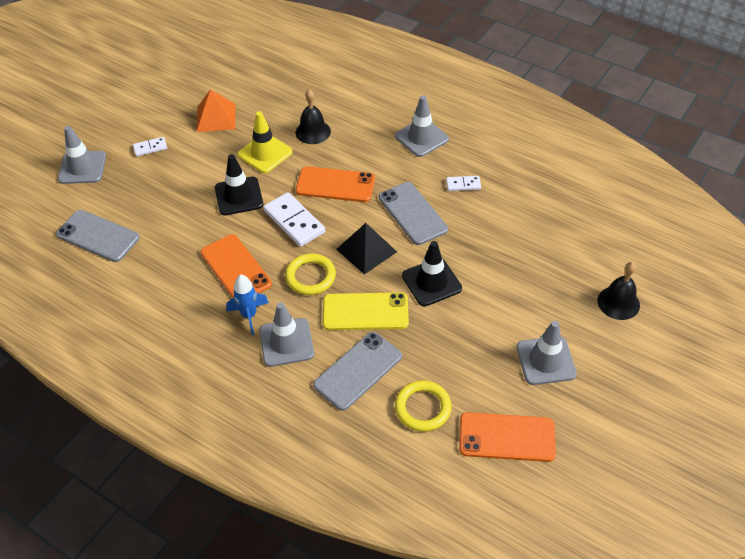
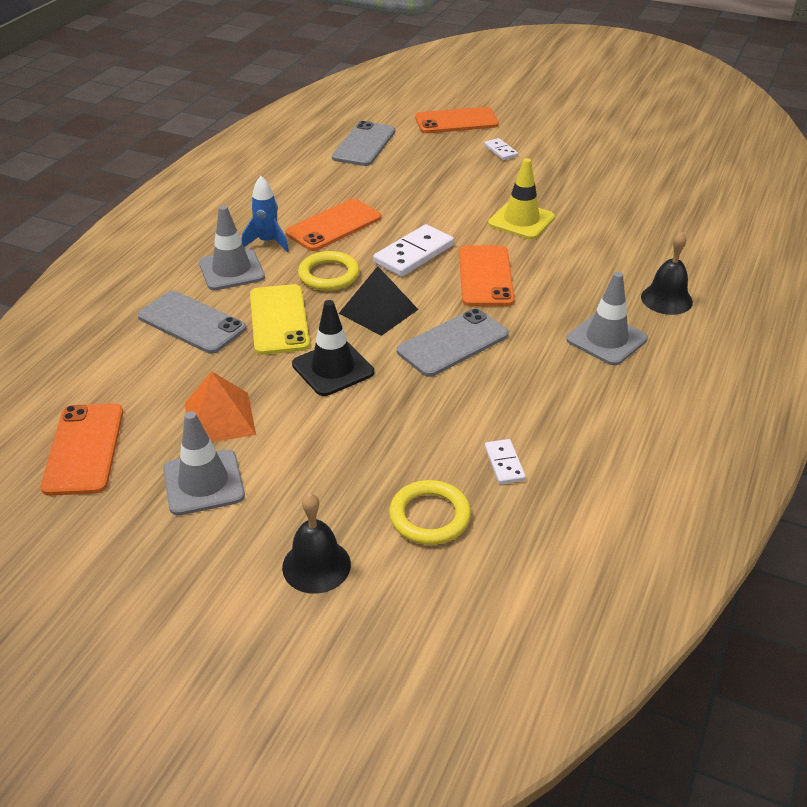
camera: 80 degrees right, 10 degrees down
grey traffic cone [58,126,106,184] -> orange phone [415,107,499,133]
orange pyramid [196,89,235,132] -> orange pyramid moved to [185,371,256,442]
black traffic cone [215,154,263,215] -> none
black bell [296,89,331,144] -> black bell moved to [641,232,693,315]
yellow ring [395,381,452,431] -> yellow ring moved to [389,480,471,545]
white domino [446,176,481,191] -> white domino moved to [485,439,526,484]

